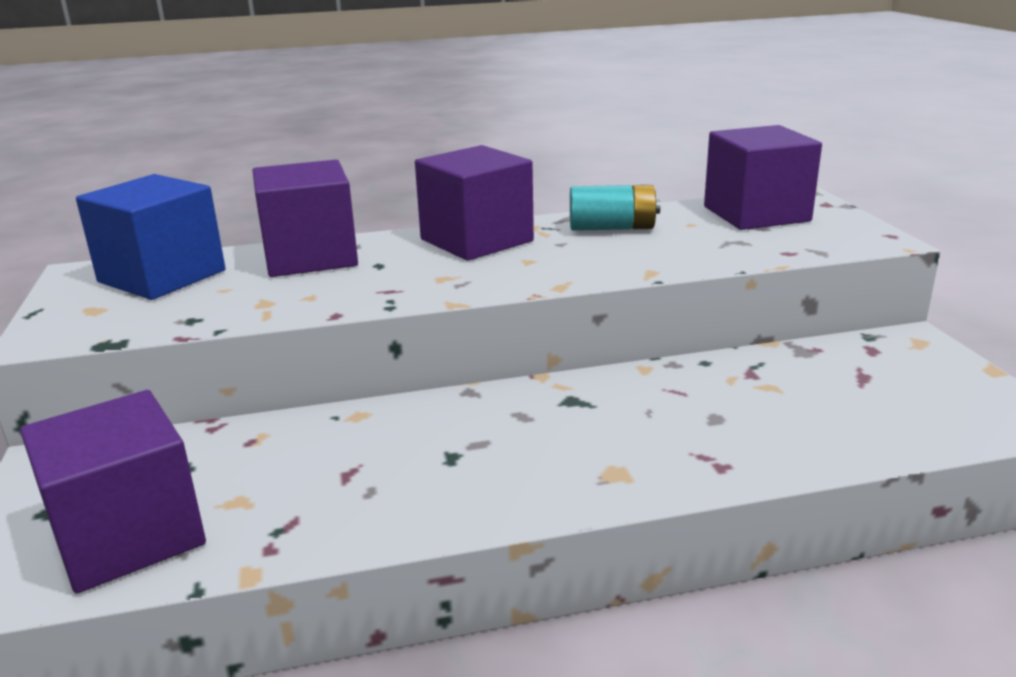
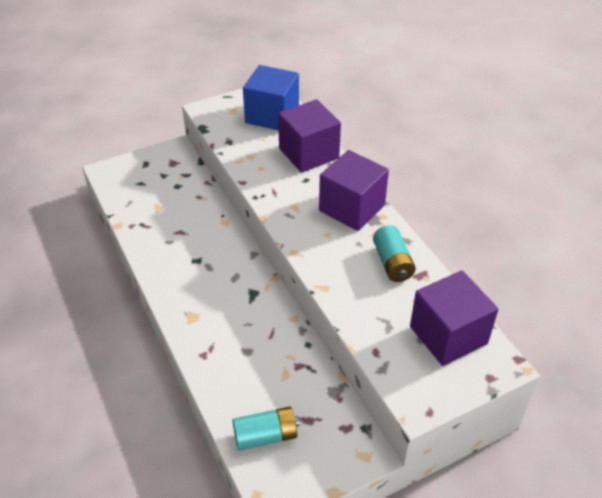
camera: 75 degrees right, 20 degrees up
purple cube [20,390,206,594] -> none
none -> turquoise battery [232,407,299,451]

